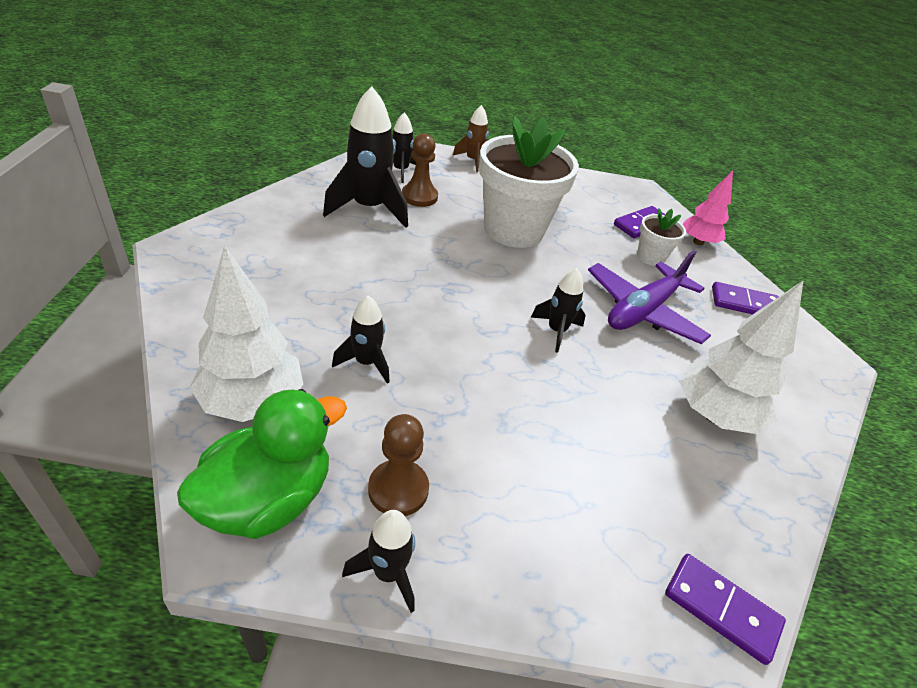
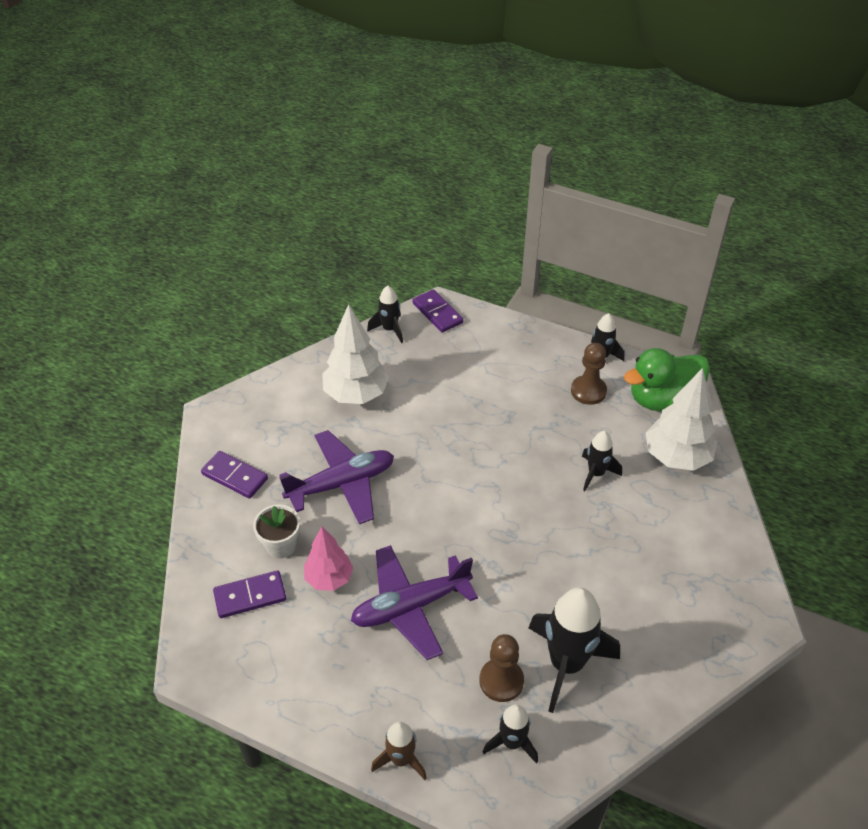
camera: 155 degrees left, 5 degrees up
white flower pot [479,117,579,248] -> purple plane [351,545,478,660]
black rocket [531,268,586,353] -> black rocket moved to [367,286,403,343]
pink tree [682,170,733,246] -> pink tree moved to [304,527,353,591]

